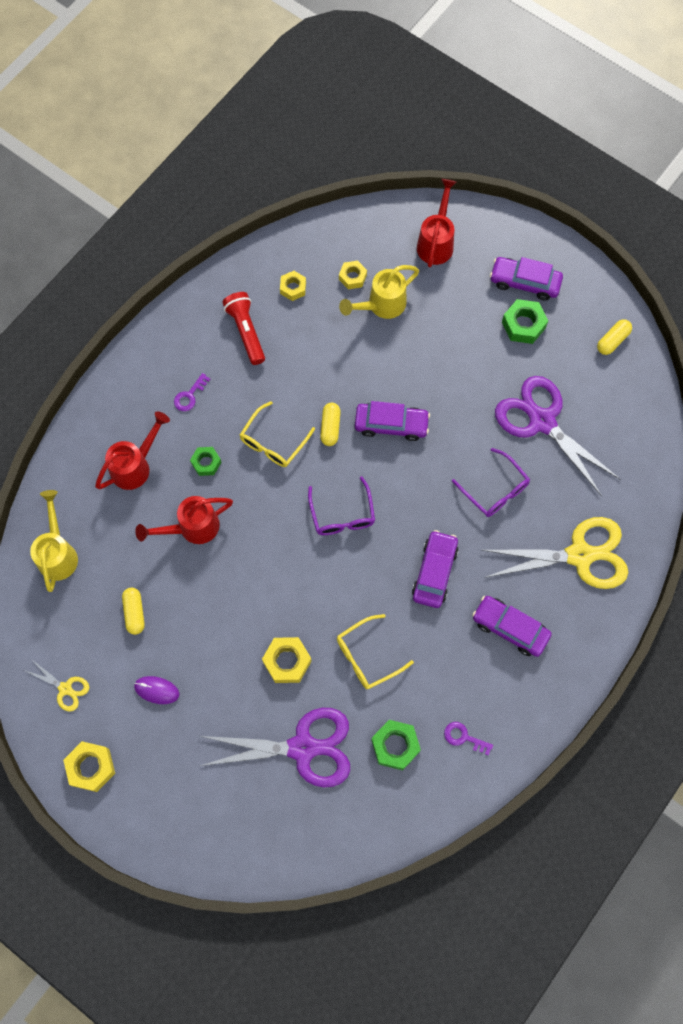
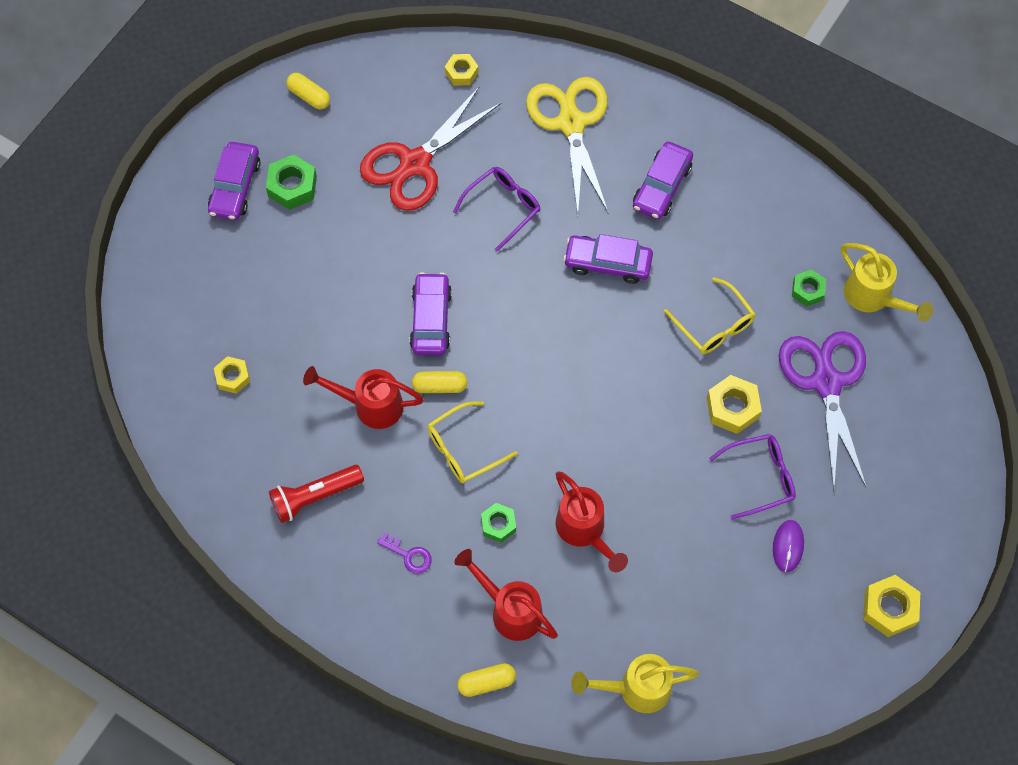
camera: 95 degrees left, 5 degrees down
yellow scissors [24,659,89,712] -> none
yellow capsule [122,588,145,635] -> yellow capsule moved to [457,663,516,697]
yellow glasses [240,401,315,467] -> yellow glasses turned 120 degrees clockwise [427,402,518,483]
yellow nut [280,271,306,301] -> yellow nut moved to [445,54,479,86]
purple glasses [308,476,375,535] -> purple glasses moved to [709,434,796,520]
yellow watering can [339,265,419,319] -> yellow watering can moved to [841,243,933,322]
green nut [371,720,421,770] -> green nut [792,269,826,307], size x0.66
red watering can [417,179,456,267] -> red watering can moved to [303,366,424,429]
purple key [444,722,493,755] -> none
purple scissors [495,376,620,496] -> red scissors [360,86,502,211]

